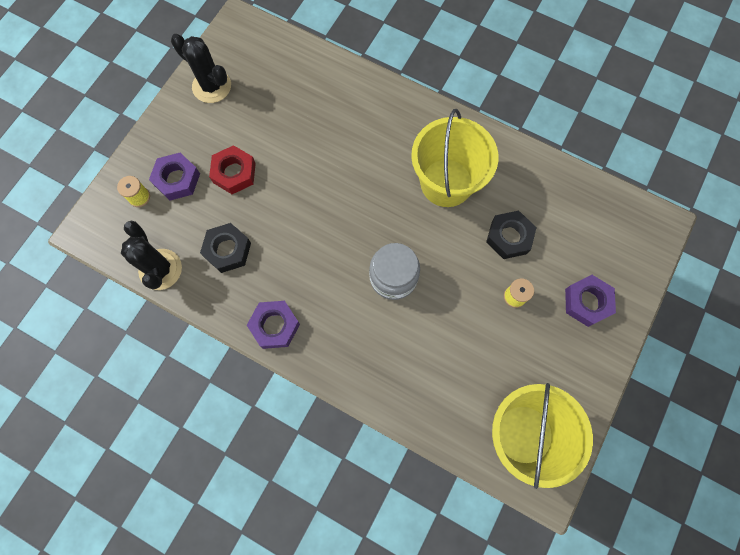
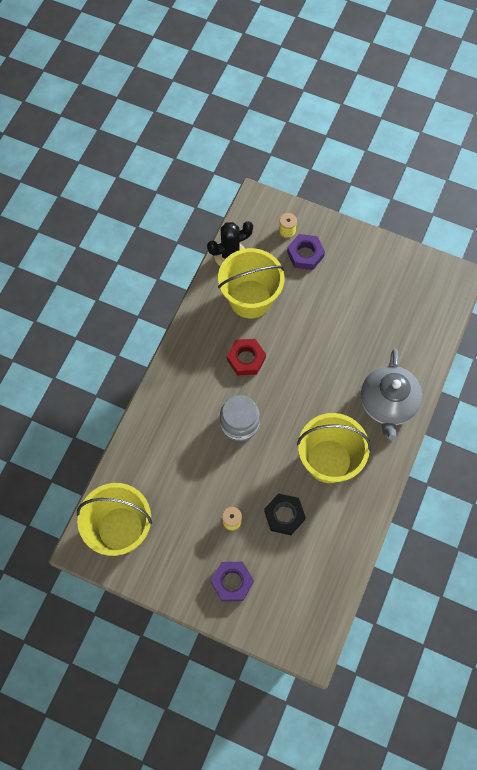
camera: 85 degrees right, 5 degrees down
black cactus [171,34,231,103] -> none
black nut [200,223,251,273] -> yellow bucket [218,248,284,318]
red nut [209,145,256,194] -> red nut moved to [227,339,266,375]
purple nut [247,301,300,349] -> none
none -> grey teapot [361,349,422,441]

